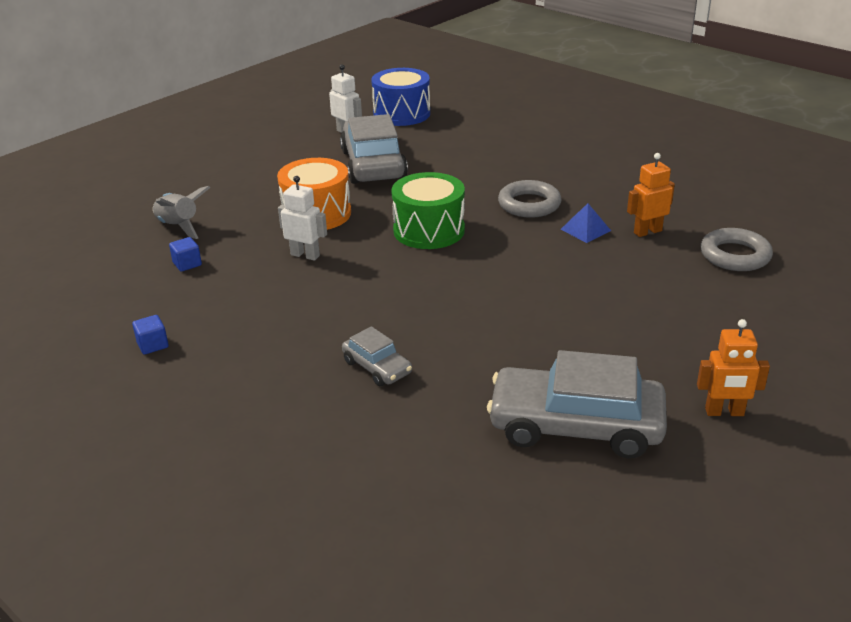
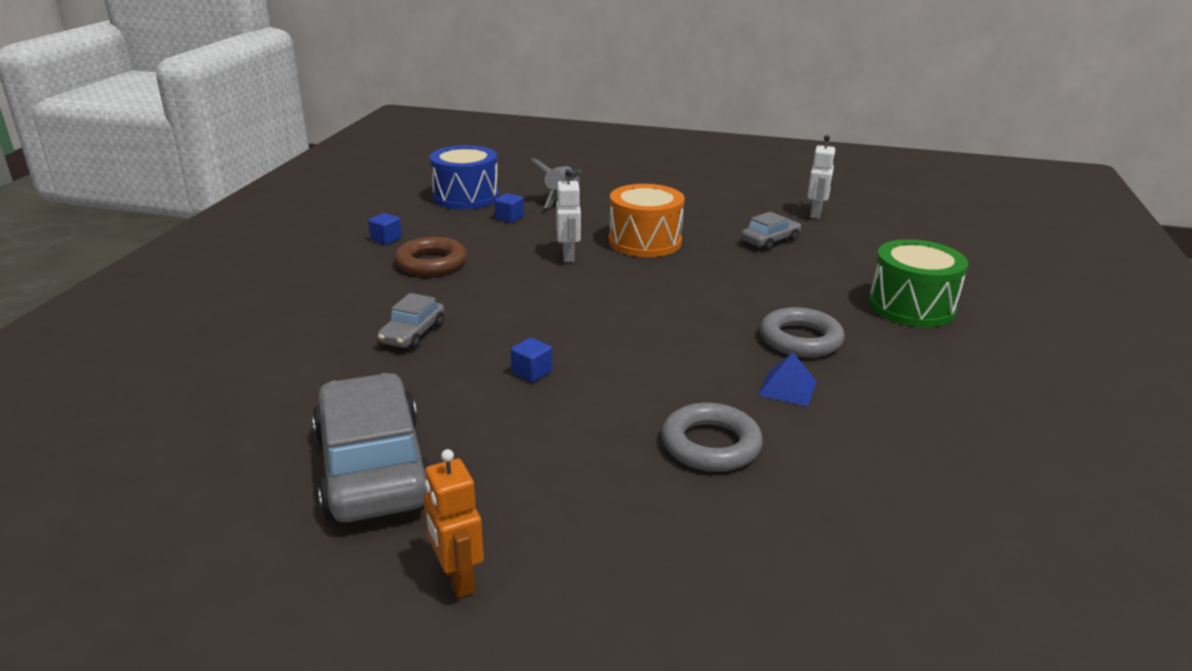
camera: 60 degrees right, 5 degrees down
grey car [340,114,408,184] -> grey car [741,212,801,251], size x0.49
blue drum [371,68,430,126] -> blue drum moved to [430,145,499,209]
green drum [391,172,465,249] -> green drum moved to [869,239,968,327]
orange robot [627,153,675,237] -> none
grey ring [701,228,773,271] -> grey ring moved to [661,403,763,472]
none -> brown ring [395,237,467,276]
none -> blue cube [511,337,552,382]

